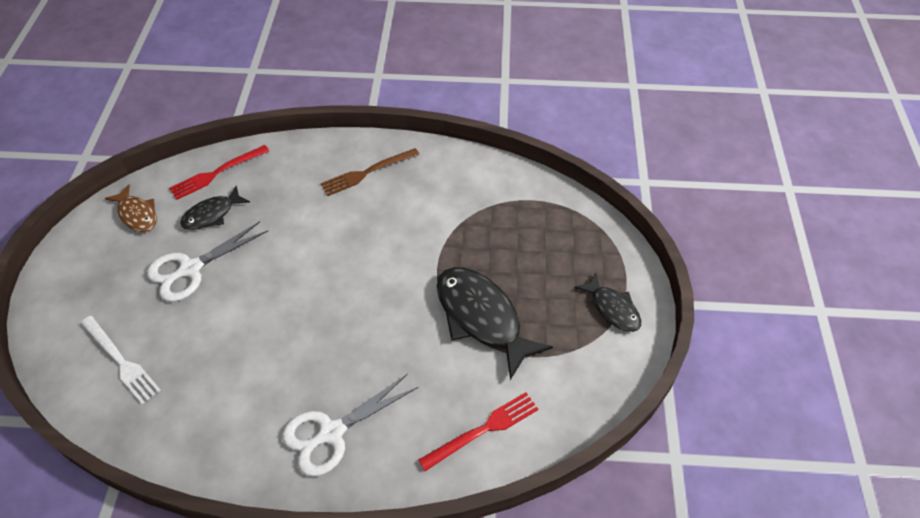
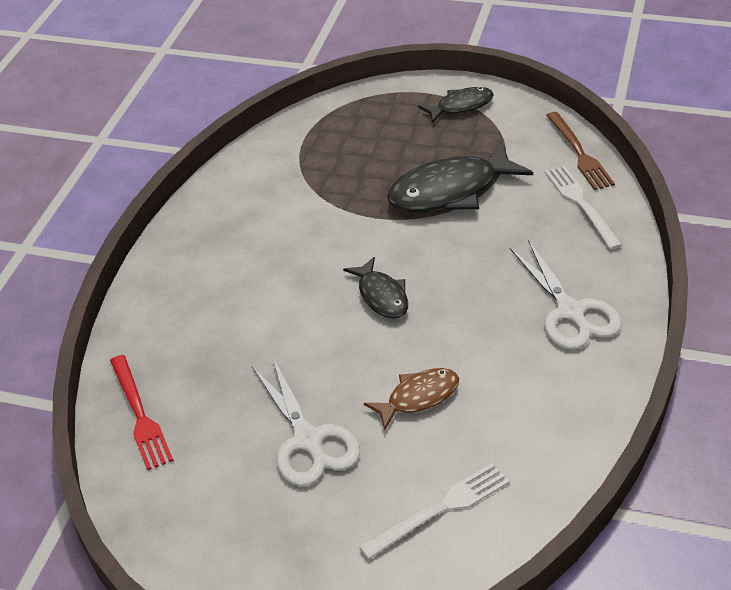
camera: 75 degrees left, 10 degrees down
brown fish [105,184,157,232] -> brown fish moved to [364,368,459,430]
black fish [180,186,250,230] -> black fish moved to [343,257,408,319]
brown fork [321,148,420,196] -> brown fork moved to [546,112,615,190]
red fork [418,392,538,471] -> white fork [545,166,622,250]

